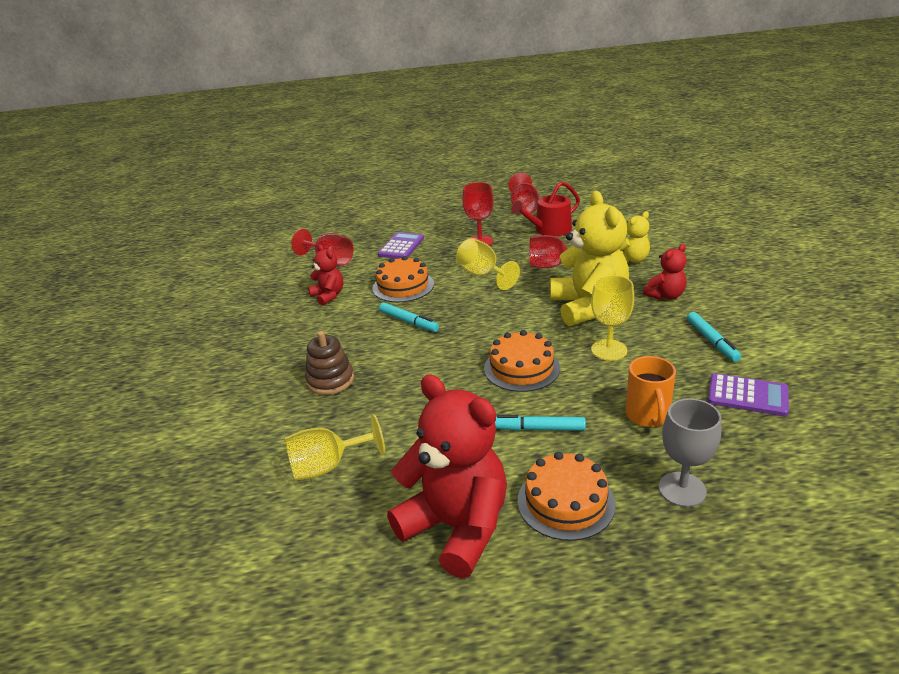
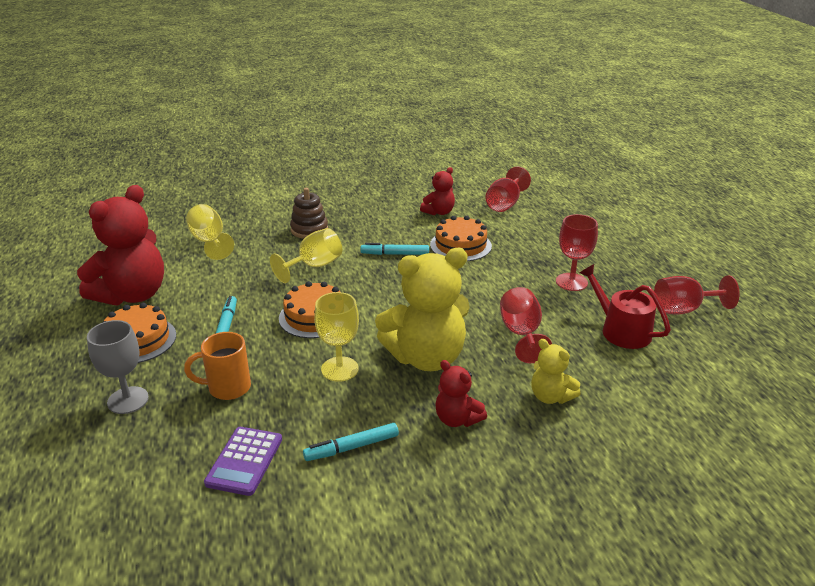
camera: 80 degrees right, 0 degrees up
purple calculator [378,232,424,259] -> none
turquoise marker [379,302,439,332] -> turquoise marker turned 60 degrees clockwise [360,243,429,255]
yellow goblet [456,238,520,290] -> yellow goblet moved to [270,228,342,283]

